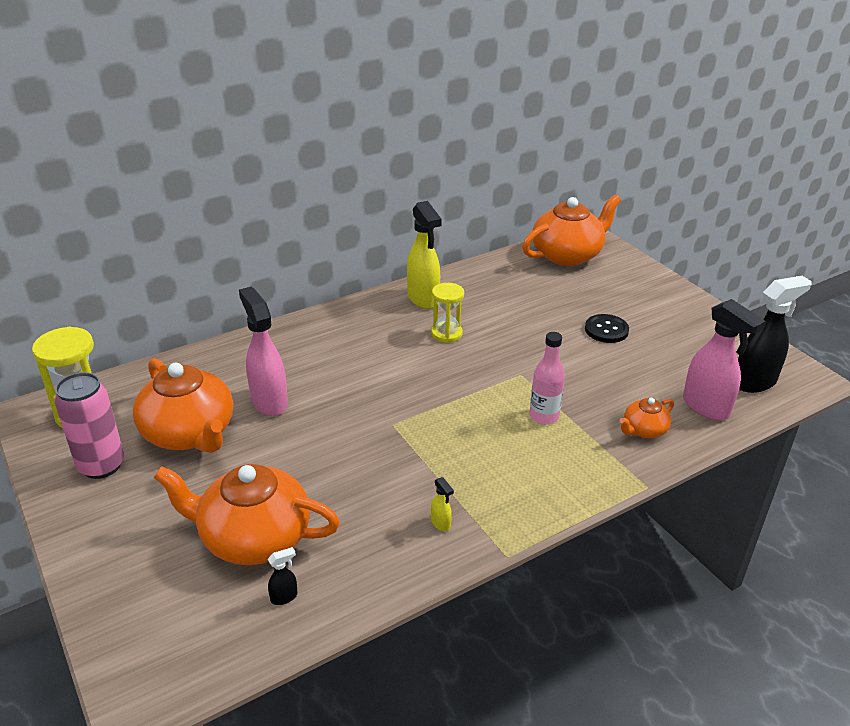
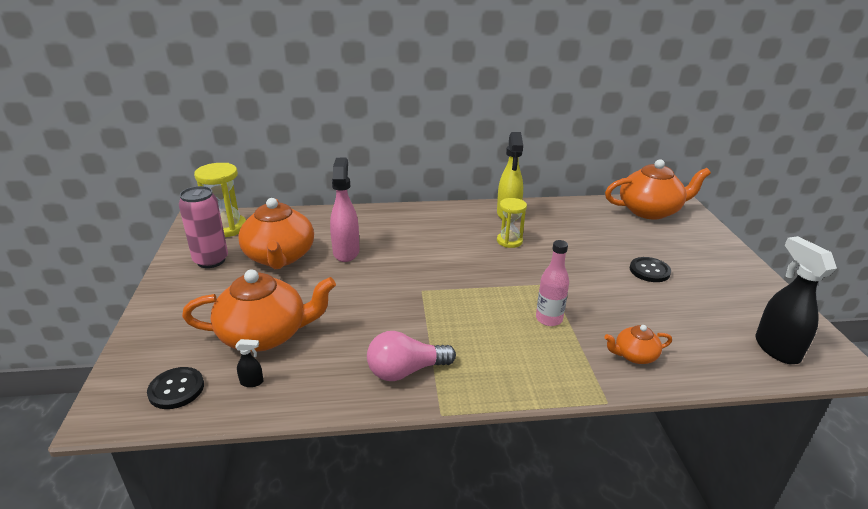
camera: 25 degrees right, 5 degrees down
orange teapot [154,464,340,565] -> orange teapot turned 135 degrees clockwise [182,269,336,352]
yellow spray bottle [431,477,454,531] -> pink light bulb [367,331,456,381]
pink spray bottle [683,299,766,420] -> none
black spray bottle [738,276,812,393] -> black spray bottle turned 105 degrees counterclockwise [755,236,837,364]
none -> black button [147,367,204,409]

